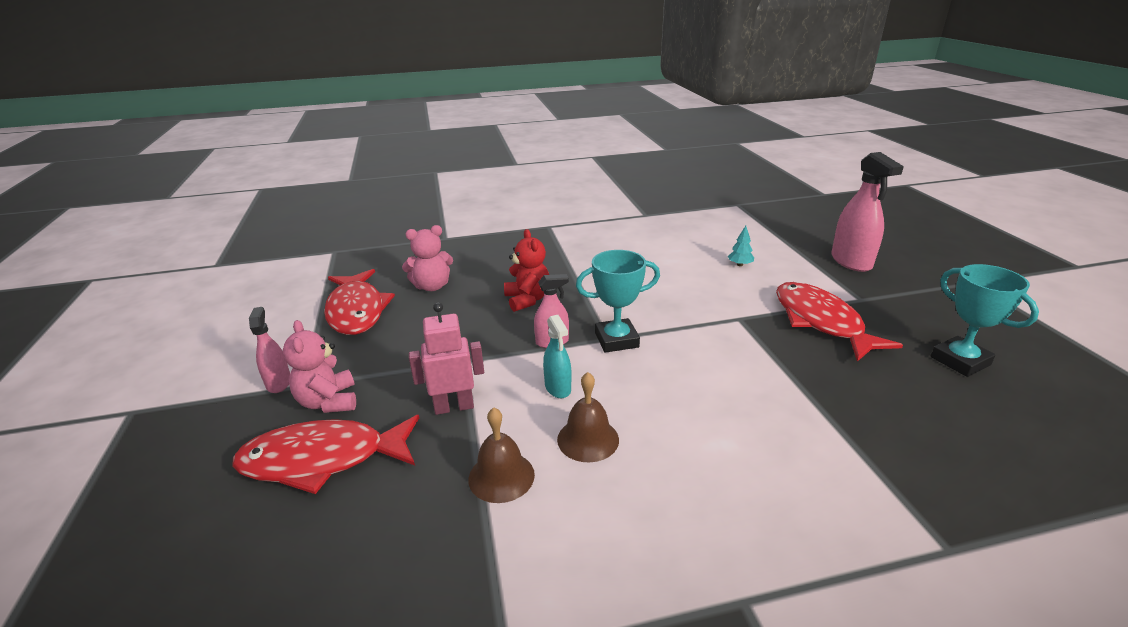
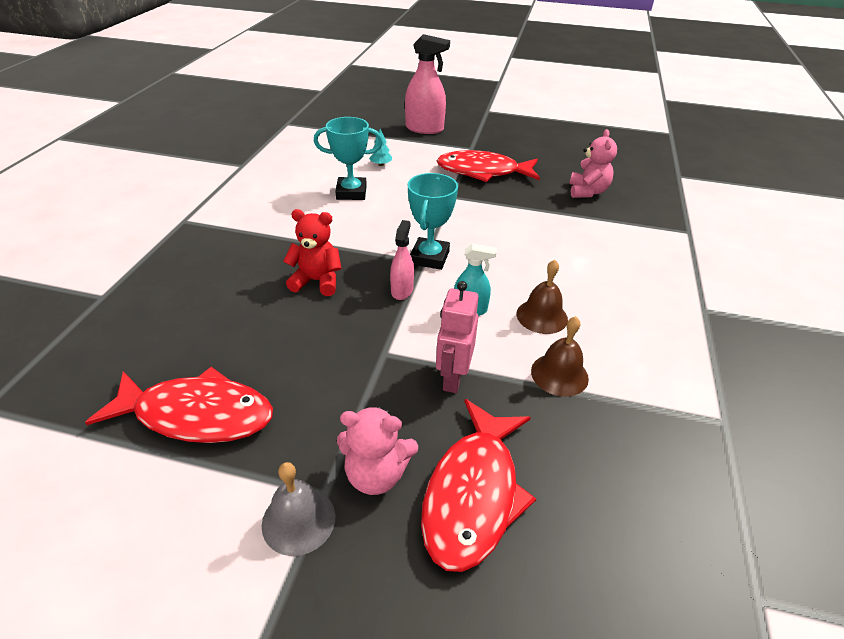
camera: 65 degrees left, 10 degrees up
pink spray bottle [249,307,290,393] -> grey bell [262,462,335,556]
pink teddy bear [402,225,453,291] -> pink teddy bear moved to [569,129,617,198]
turquoise trophy [931,264,1039,377] -> turquoise trophy moved to [314,117,383,200]

